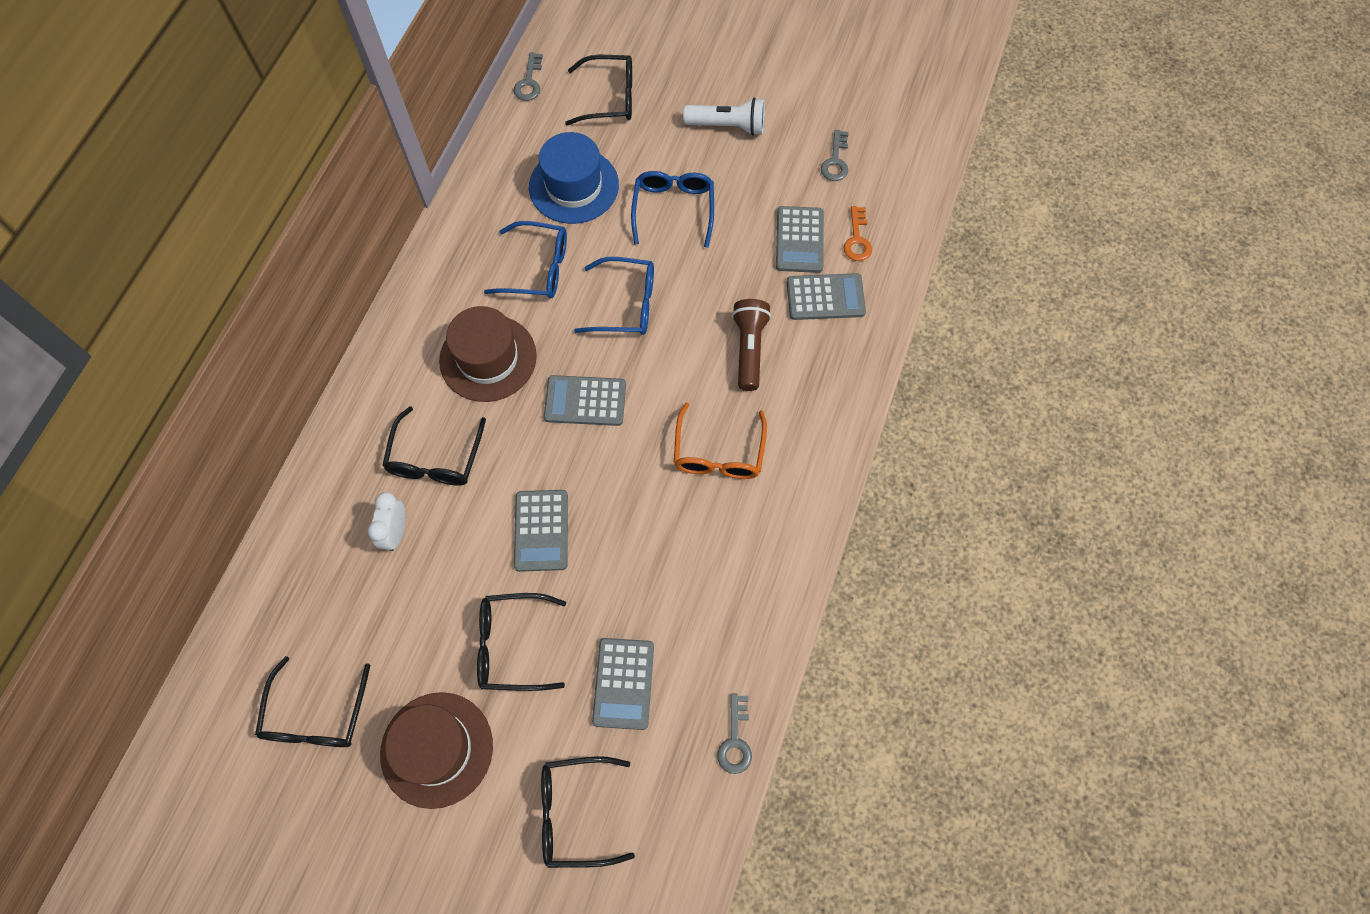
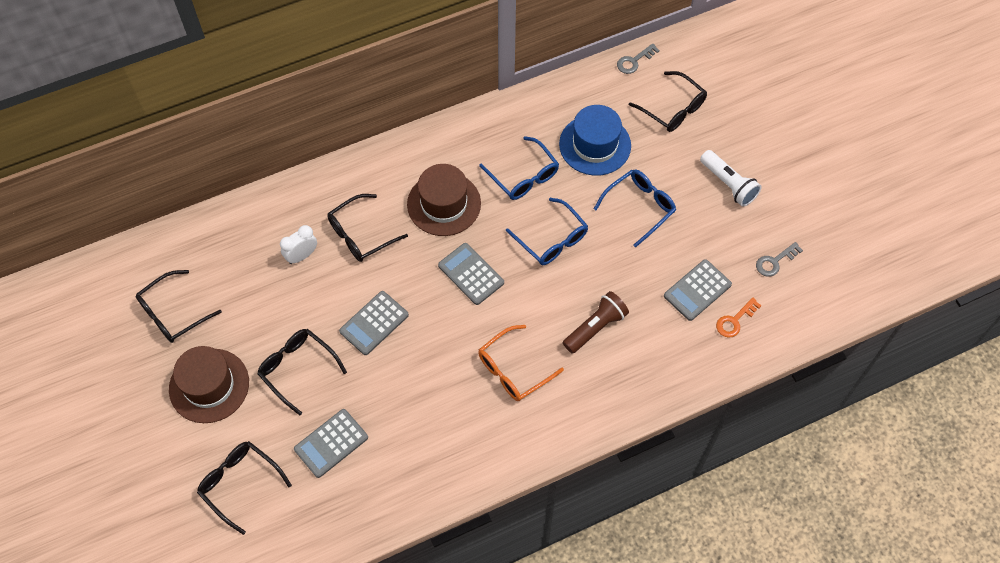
camera: 45 degrees right, 5 degrees down
grey key [717,694,752,774] -> none
grey calculator [787,273,866,320] -> none

